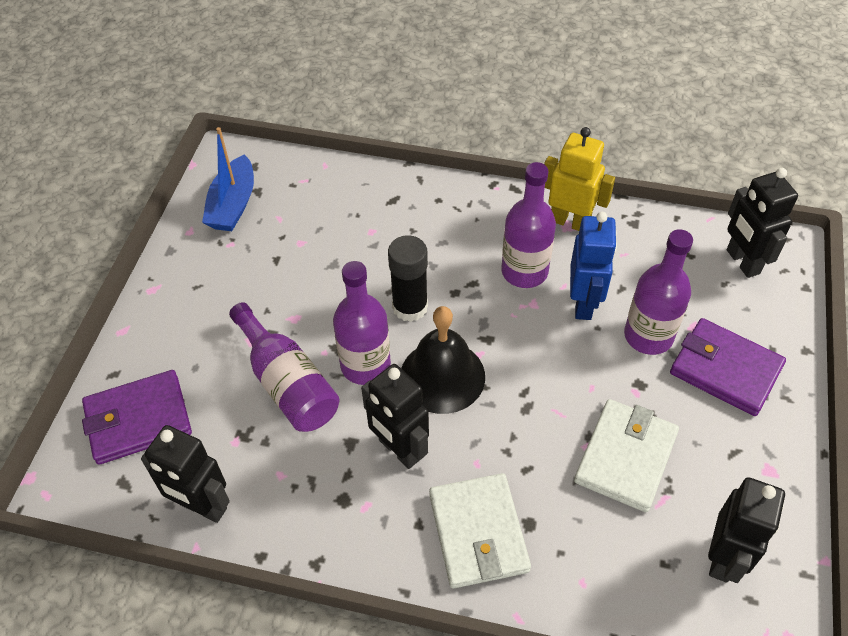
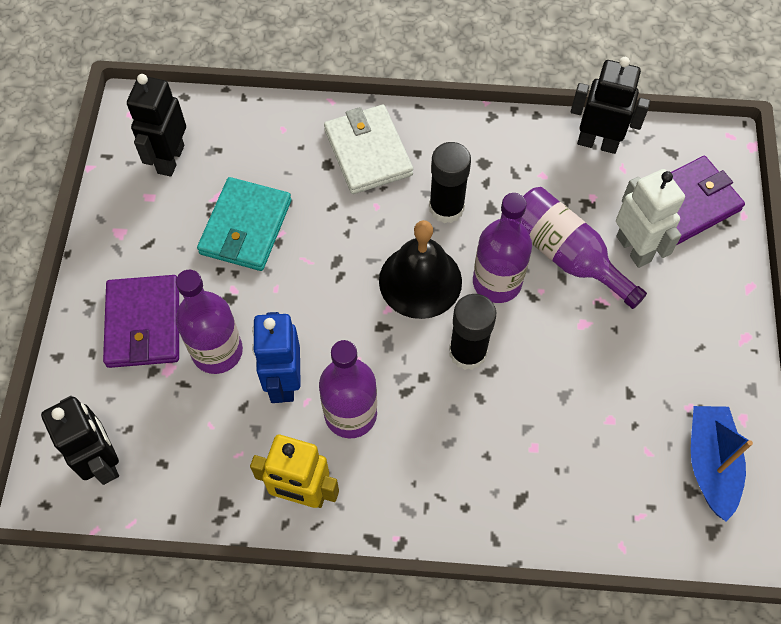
camera: 170 degrees right, 10 degrees up
black robot [361,364,429,469] -> black glue stick [429,142,471,223]
white wallet [574,399,679,512] -> turquoise wallet [197,177,292,271]
purple wallet [670,318,786,416] -> purple wallet turned 60 degrees clockwise [103,275,179,368]
none -> white robot [616,169,685,268]

